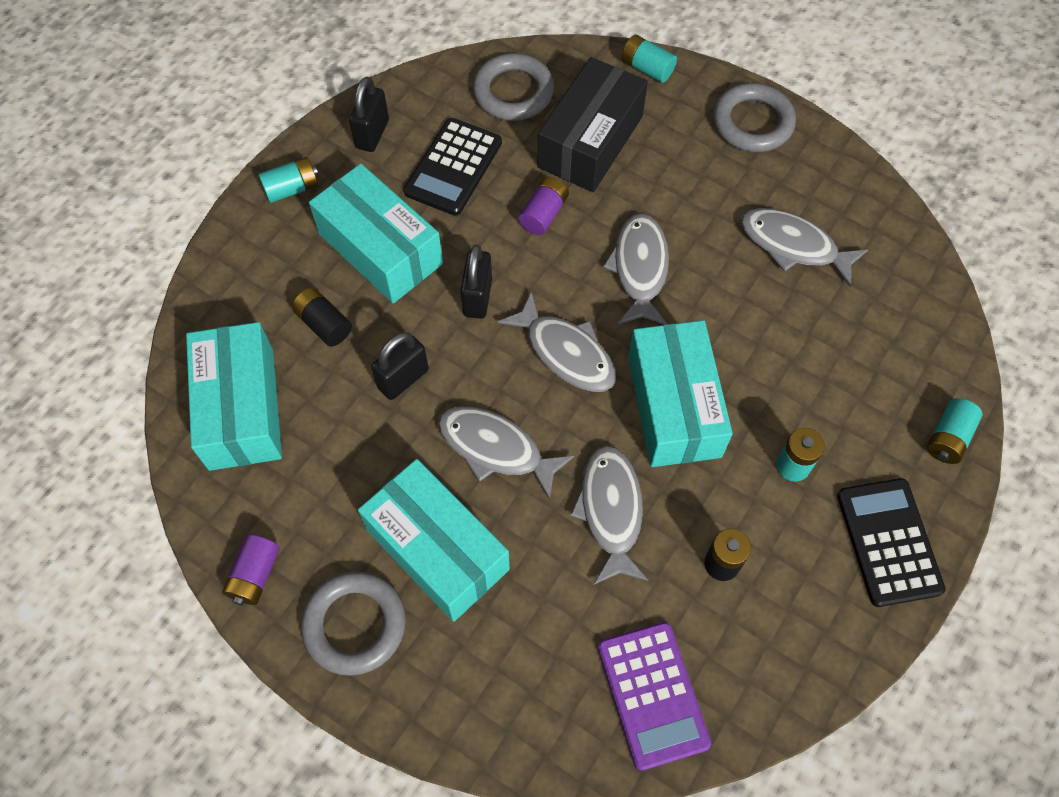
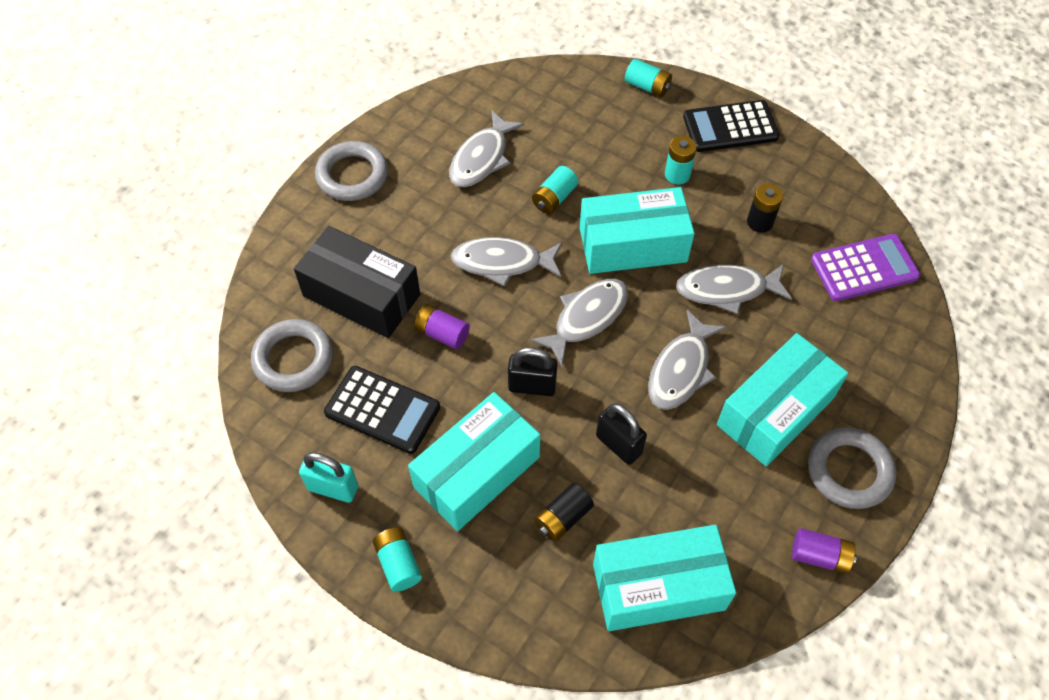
camera: 90 degrees left, 5 degrees down
black padlock [349,76,389,152] -> turquoise padlock [299,452,358,503]
turquoise battery [621,35,677,83] -> turquoise battery moved to [532,166,578,214]

